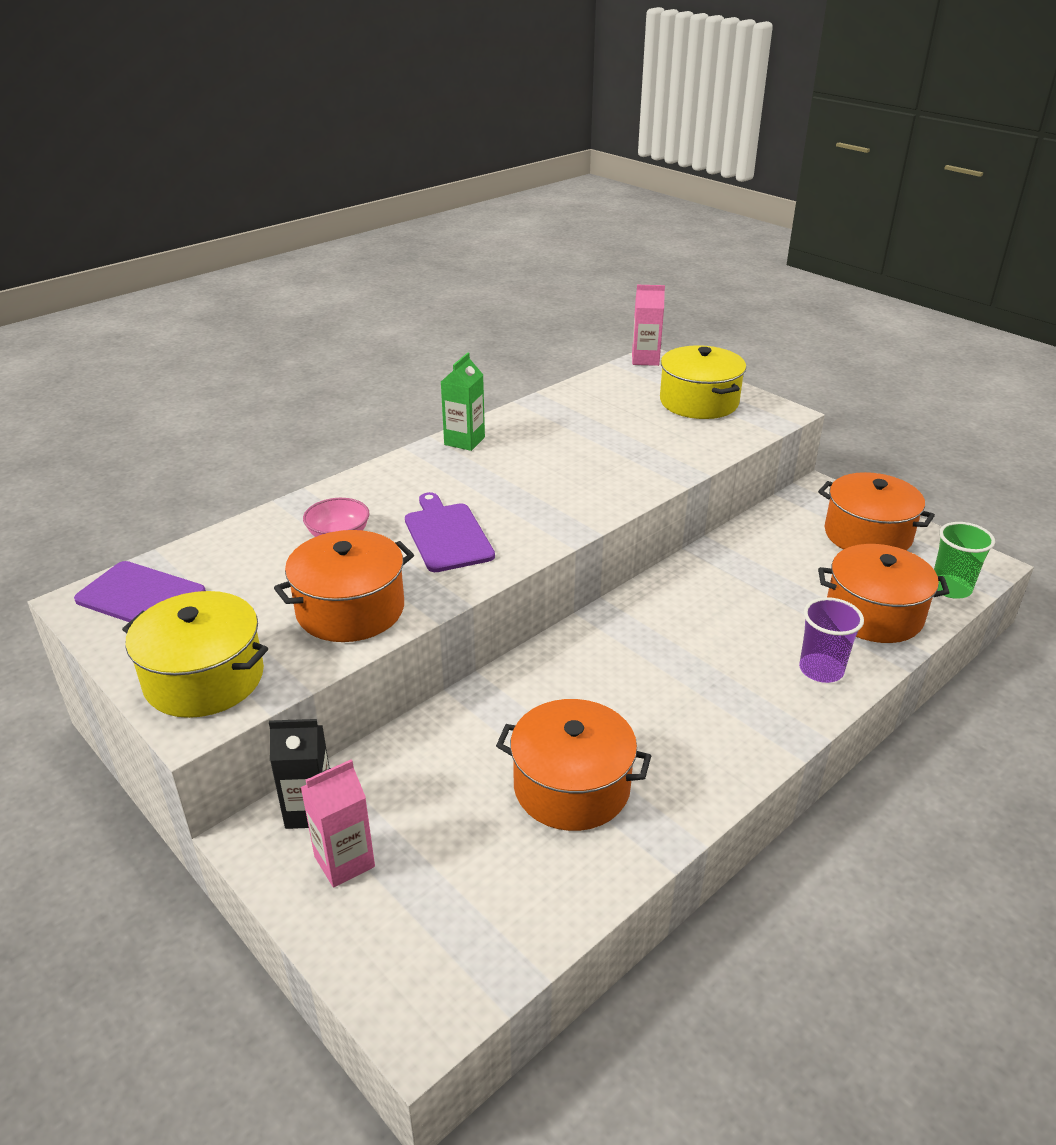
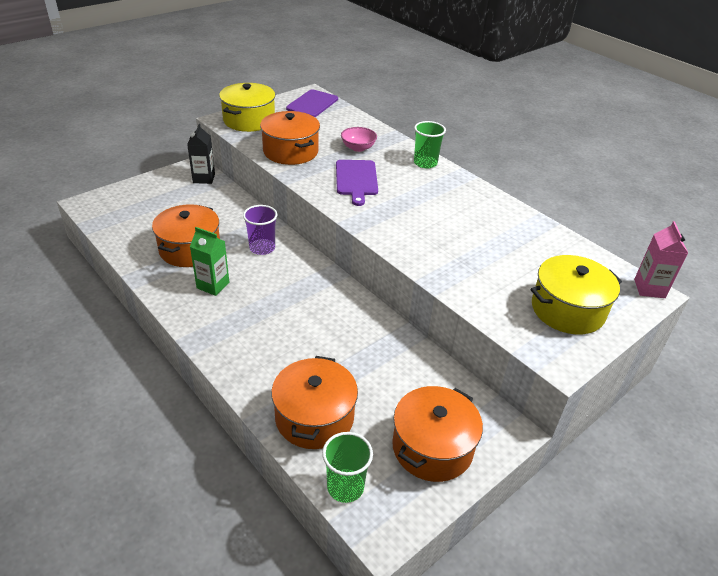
camera: 90 degrees right, 5 degrees up
pink carton [301,759,375,887] -> none
purple cutting board [405,492,495,572] -> purple cutting board turned 105 degrees clockwise [336,160,378,206]
green carton [441,353,485,451] -> green carton moved to [190,227,229,296]
purple cup [799,597,864,683] -> purple cup moved to [243,205,277,255]
none -> green cup [414,121,446,169]

